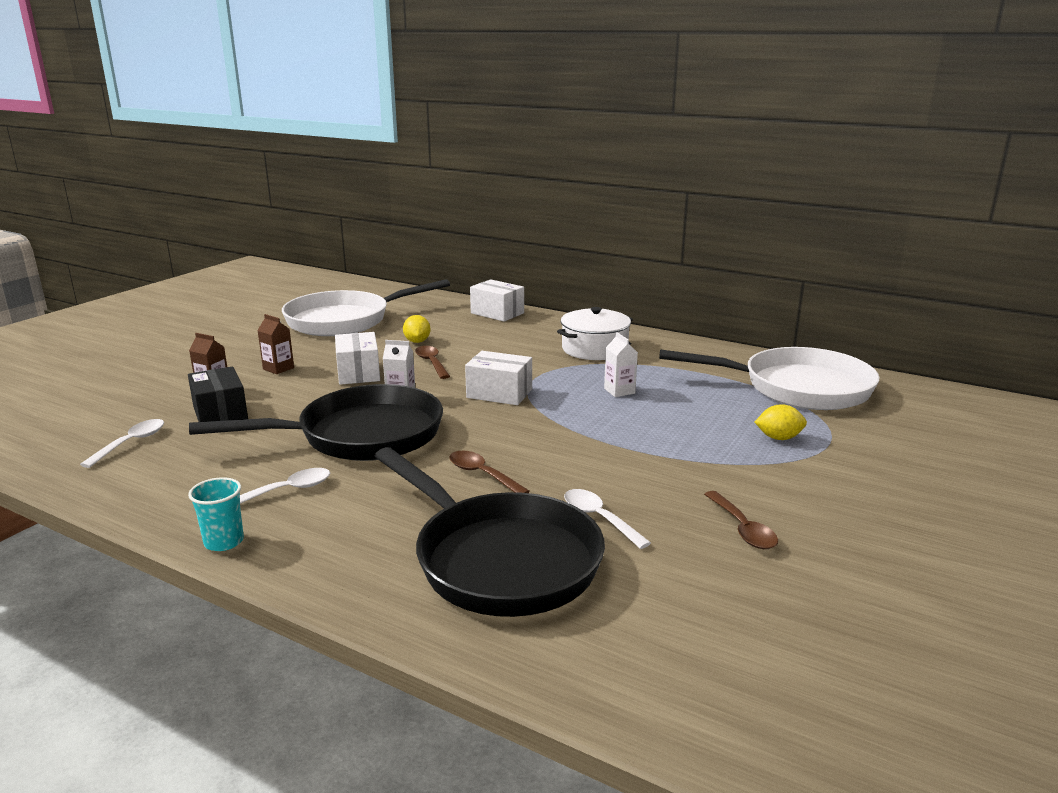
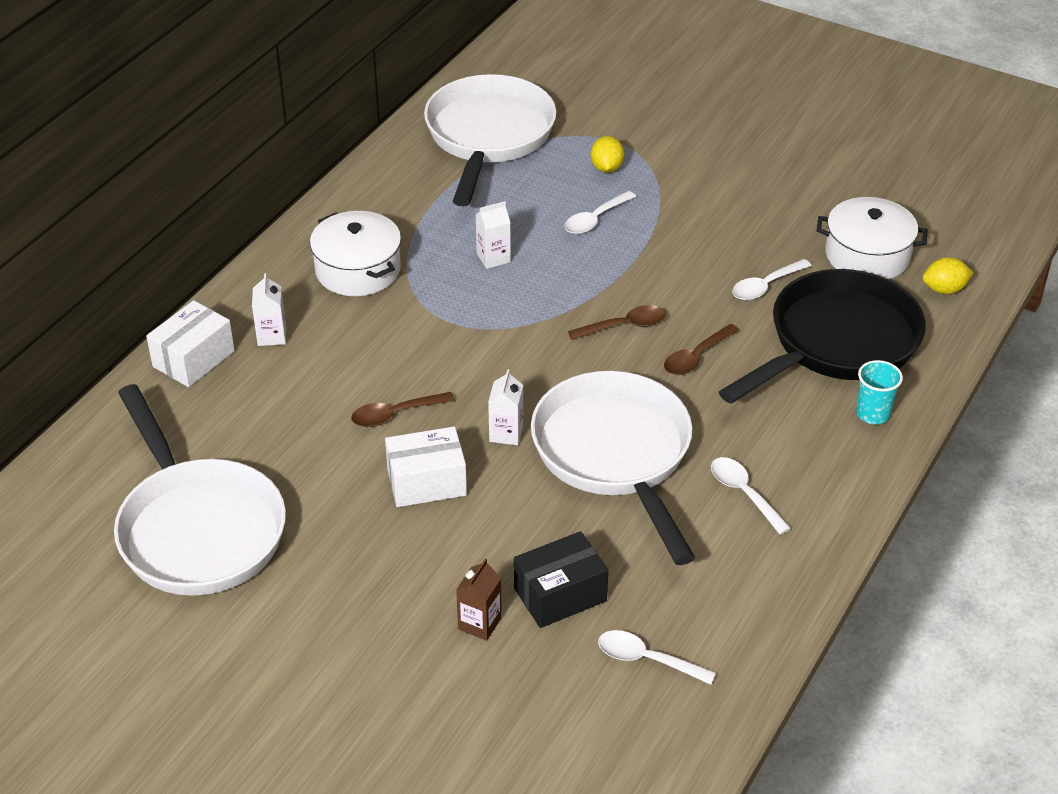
camera: 90 degrees left, 20 degrees up
turquoise cup [188,477,244,551] -> turquoise cup moved to [856,360,903,424]
black pan [189,384,443,461] -> white pan [531,371,695,565]
brown carton [257,314,294,374] -> none
yellow lemon [403,315,430,343] -> yellow lemon moved to [922,257,974,294]
white box [465,351,532,405] -> none
brown spoon [704,491,778,549] -> brown spoon moved to [568,305,666,340]
none -> white carton [252,273,286,346]
none -> white spoon [564,191,636,234]
none -> white pot [817,197,927,280]

